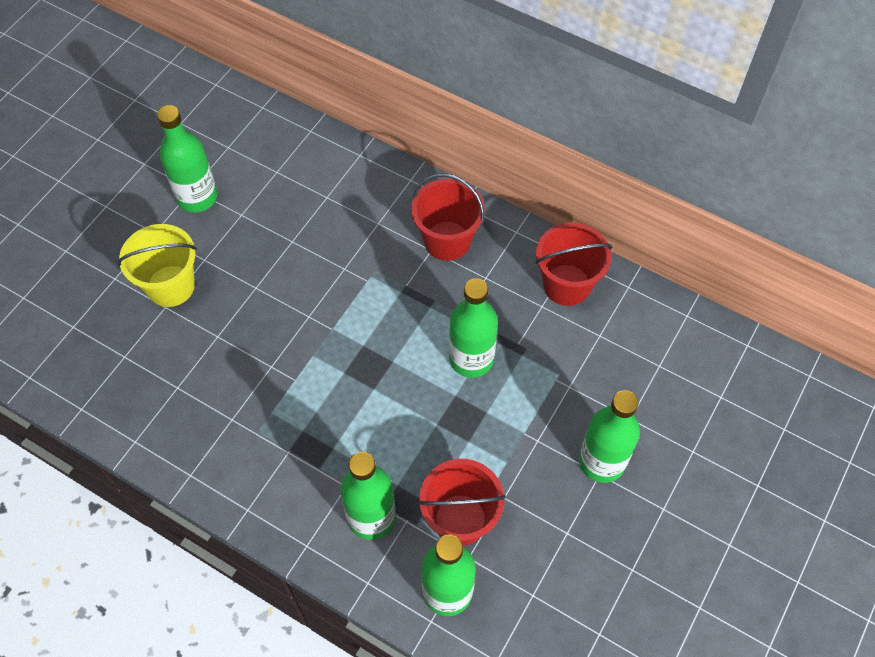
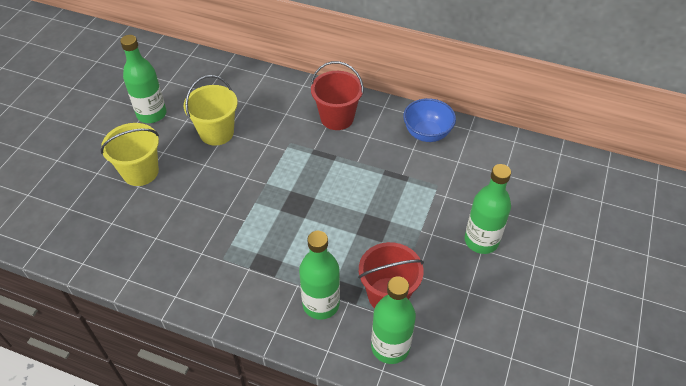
camera: 10 degrees left, 10 degrees down
green bottle [449,278,498,378] -> none
red bucket [535,223,613,306] -> blue bowl [403,98,456,142]
none -> yellow bucket [184,75,238,146]

